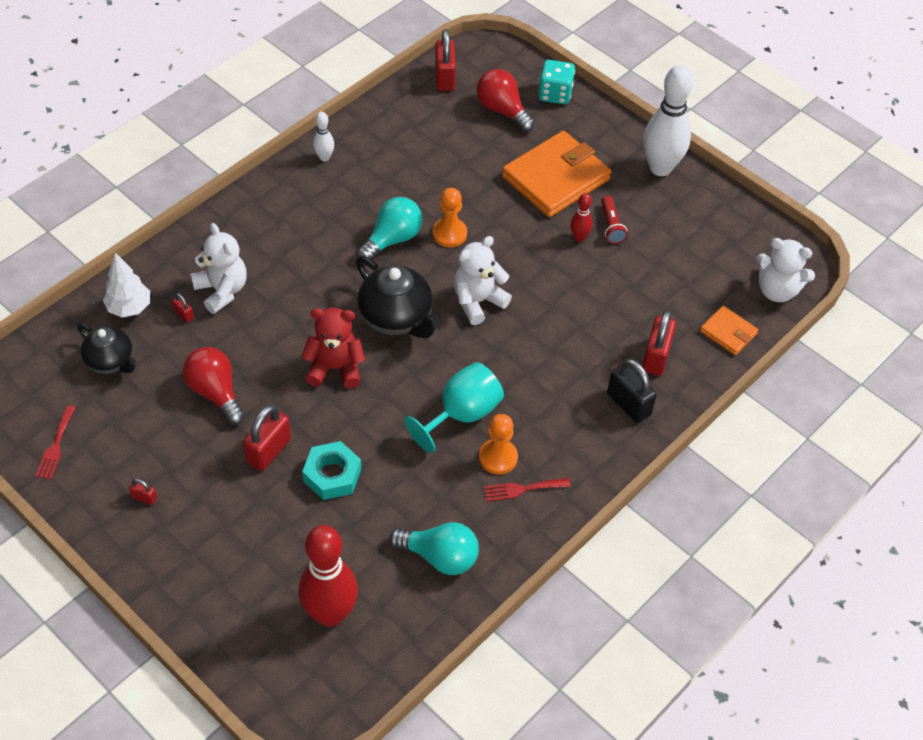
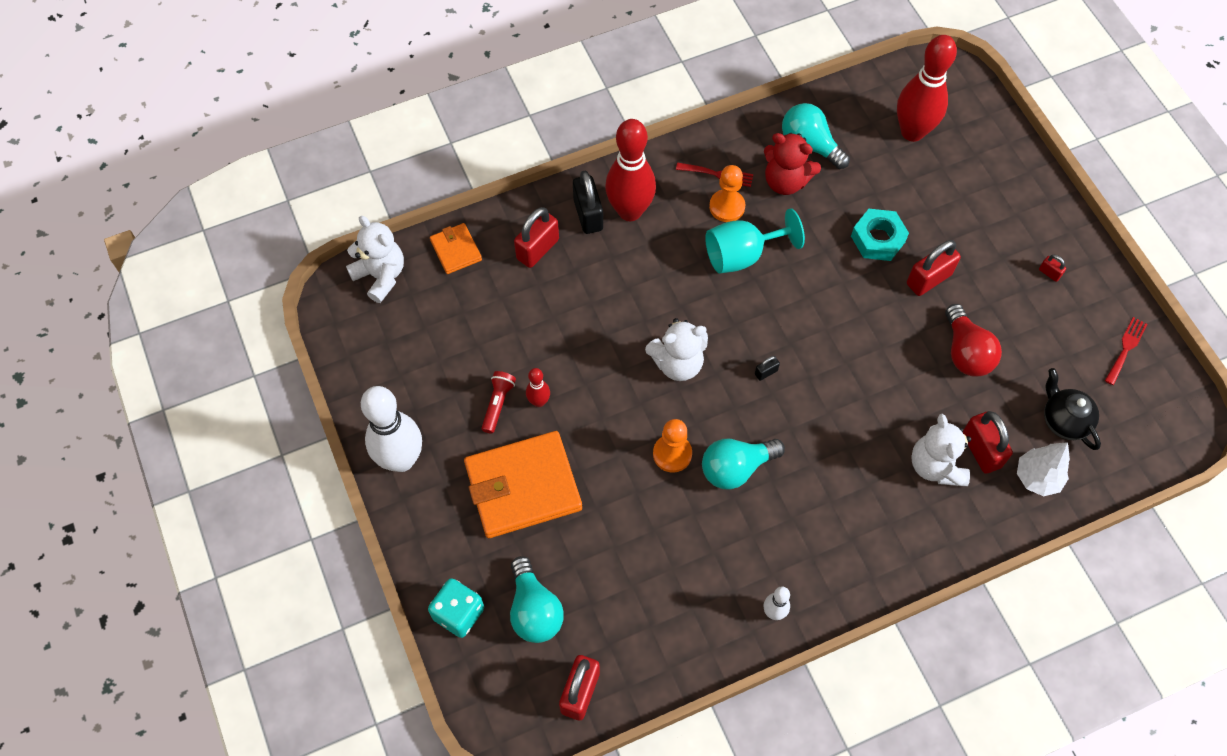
camera: 155 degrees left, 10 degrees up
red padlock [172,293,194,323] -> red padlock [963,411,1013,474], size x2.12
red teddy bear [301,308,365,388] -> red teddy bear moved to [764,133,821,195]
black teapot [356,256,440,338] -> black padlock [755,356,780,381]
red light bulb [476,69,535,132] -> turquoise light bulb [510,556,564,643]
none -> red bowling pin [605,119,656,221]

